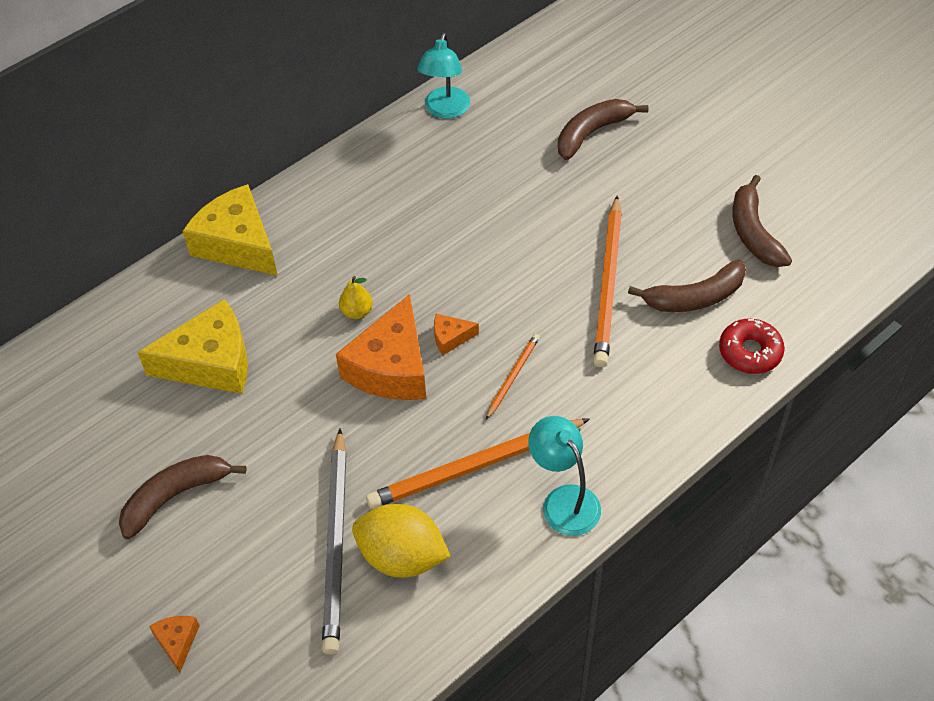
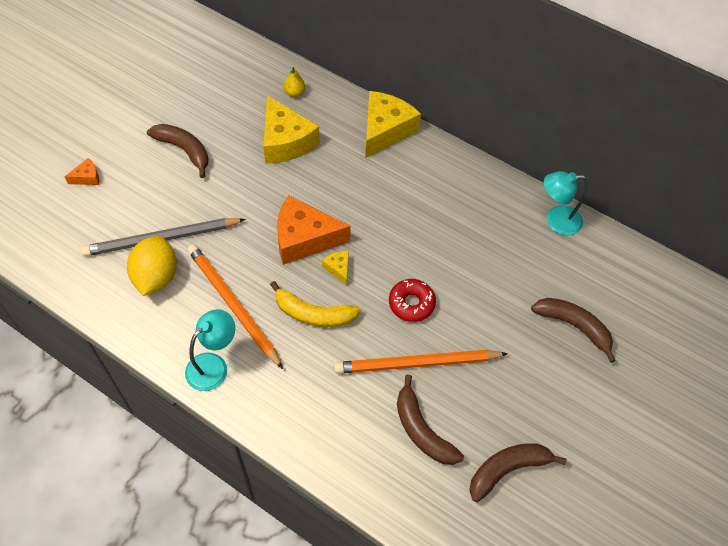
camera: 70 degrees right, 5 degrees up
yellow pear [339,276,373,319] -> yellow pear moved to [284,67,305,97]
orange cheese [434,314,479,355] -> yellow cheese [322,251,349,285]
orange pencil [486,334,540,419] -> yellow banana [270,281,361,327]
red donut [719,319,785,374] -> red donut moved to [389,279,436,322]

